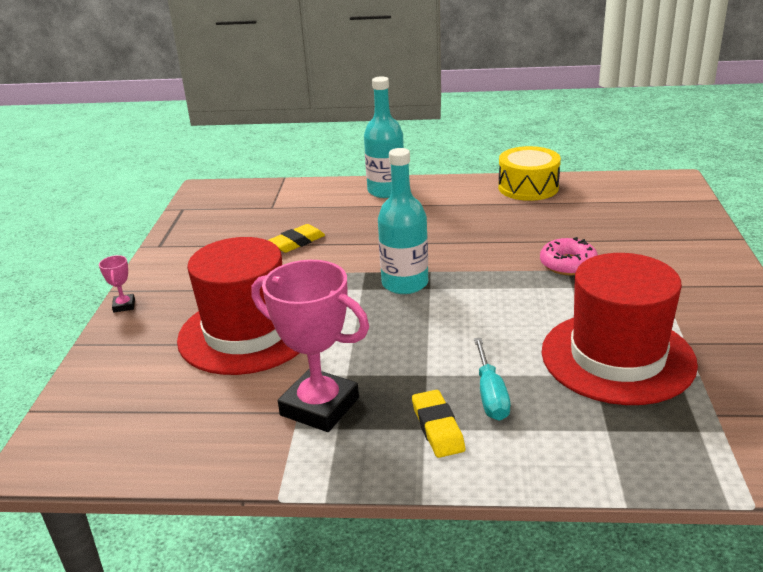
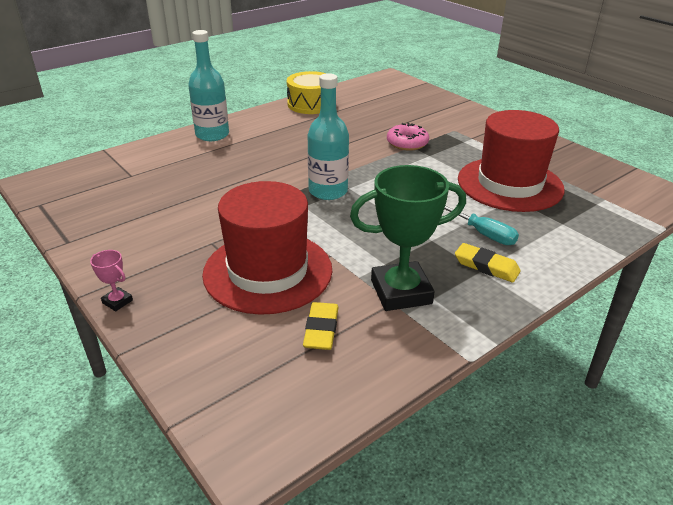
camera: 45 degrees left, 5 degrees up
pink trophy [252,260,369,432] -> green trophy [350,165,466,311]
yellow eraser [268,224,325,253] -> yellow eraser moved to [303,302,339,350]

